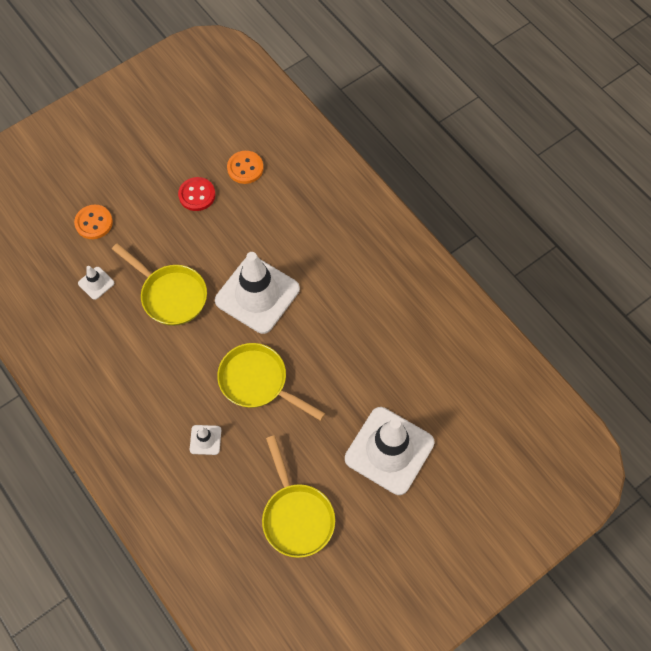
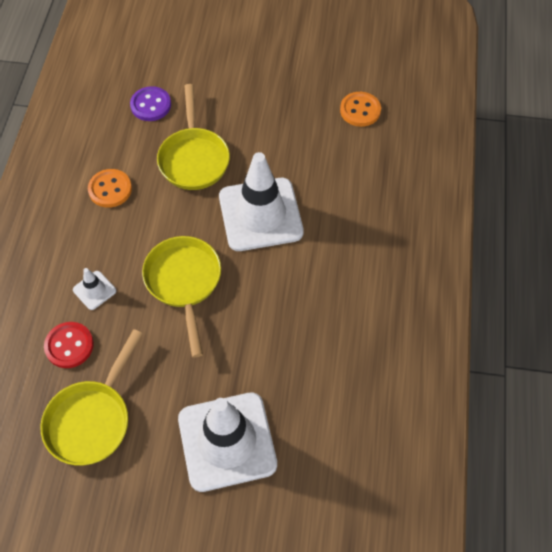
camera: 45 degrees right, 5 degrees down
orange button [74,205,113,239] -> orange button moved to [88,169,132,208]
white traffic cone [78,266,114,300] -> purple button [130,86,171,121]
red button [178,177,216,211] -> red button moved to [44,322,94,368]

